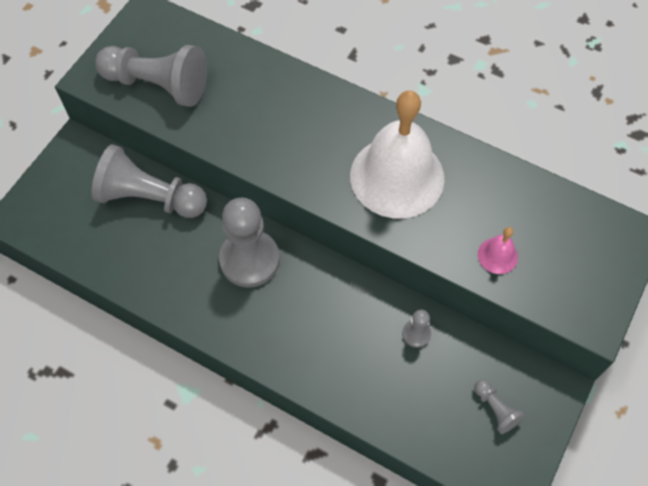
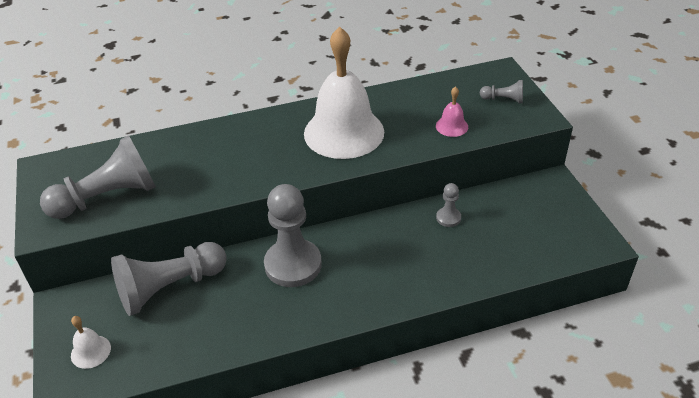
camera: 45 degrees left, 20 degrees down
grey pawn [474,379,525,434] -> grey pawn moved to [480,80,523,104]
none -> white bell [71,316,111,369]

